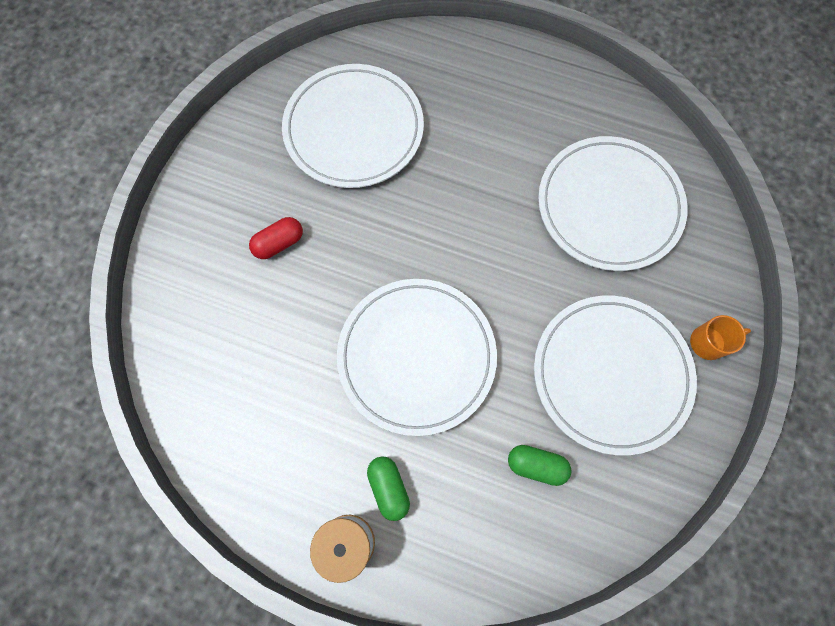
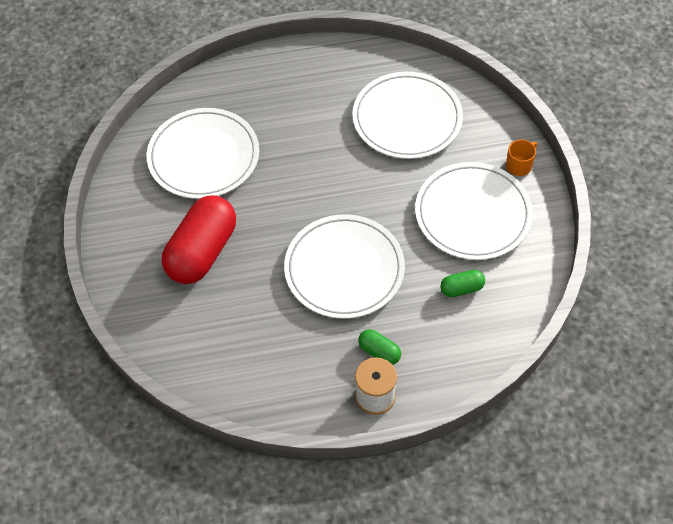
camera: 30 degrees left, 15 degrees down
red capsule [249,217,303,259] -> red capsule [162,195,236,284], size x2.24

